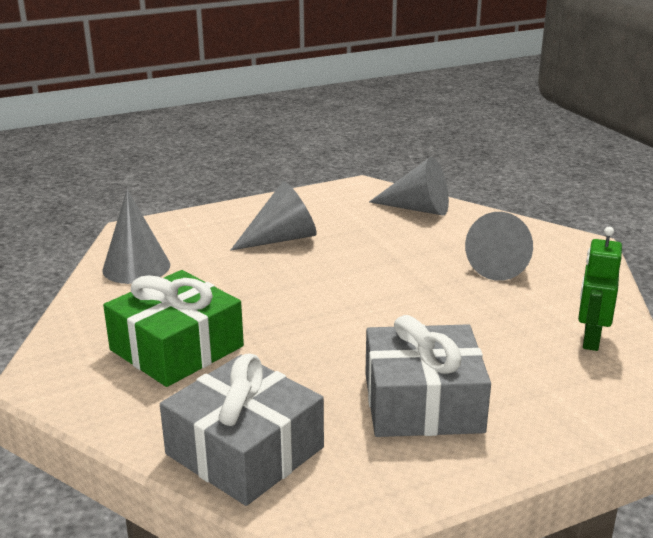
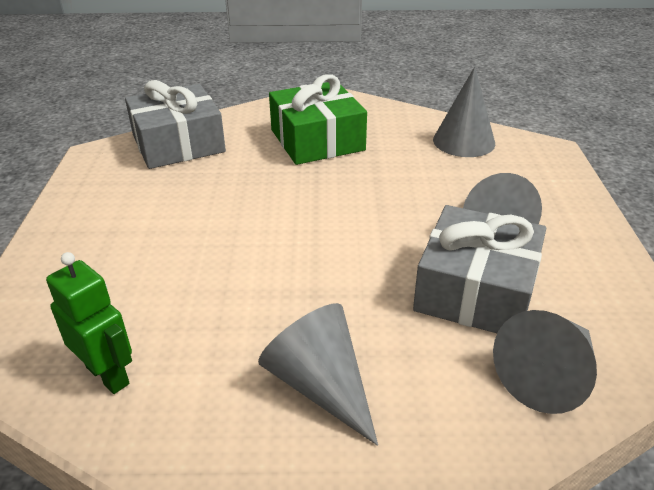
camera: 115 degrees right, 10 degrees up
grey gift [365,315,491,437] -> grey gift moved to [413,205,546,333]

